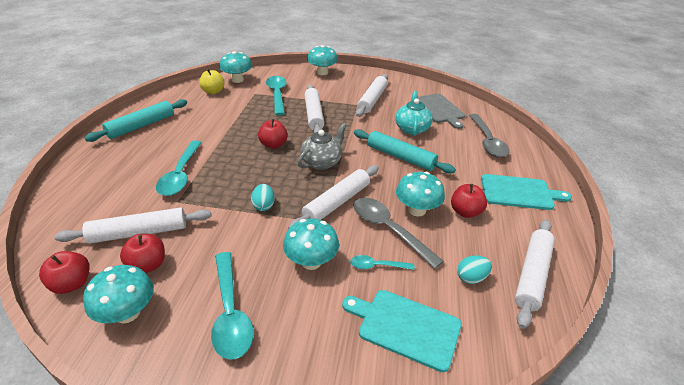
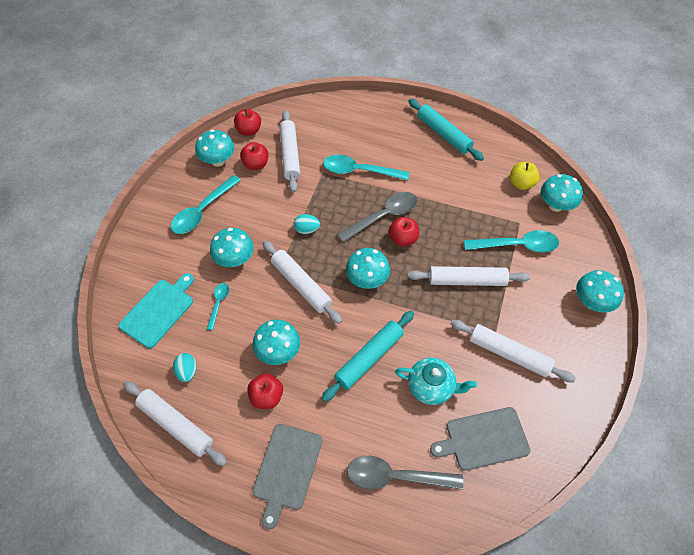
camera: 100 degrees right, 20 degrees up
turquoise spoon [211,252,254,360] -> turquoise spoon turned 45 degrees counterclockwise [170,175,241,234]
grey teapot [297,123,347,170] -> turquoise mushroom [346,248,390,289]
grey spoon [353,198,444,269] -> grey spoon moved to [337,192,417,242]
turquoise cutting board [481,174,572,210] -> grey cutting board [252,424,322,529]

